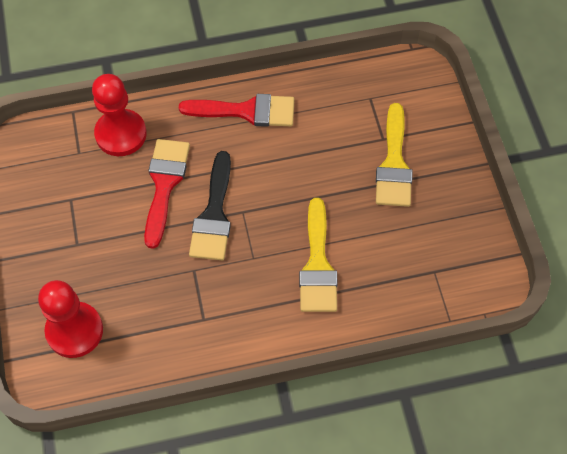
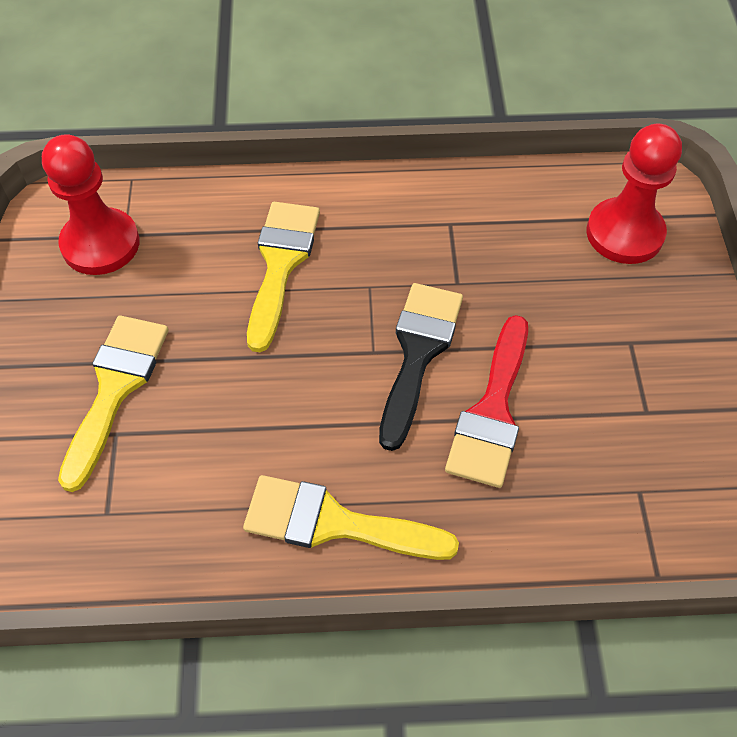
camera: 170 degrees left, 5 degrees down
red pawn [92,74,147,156] -> red pawn moved to [42,134,140,275]
red brush [179,94,295,127] -> yellow brush [243,475,459,560]

